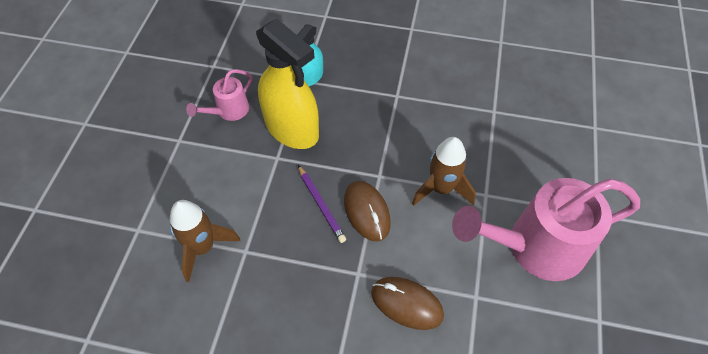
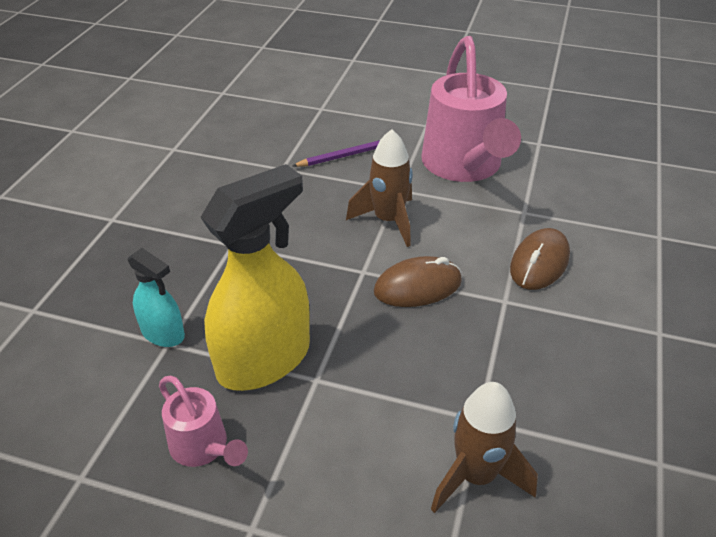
camera: 85 degrees left, 15 degrees down
purple pencil [298,165,346,243] -> purple pencil moved to [292,140,380,167]

